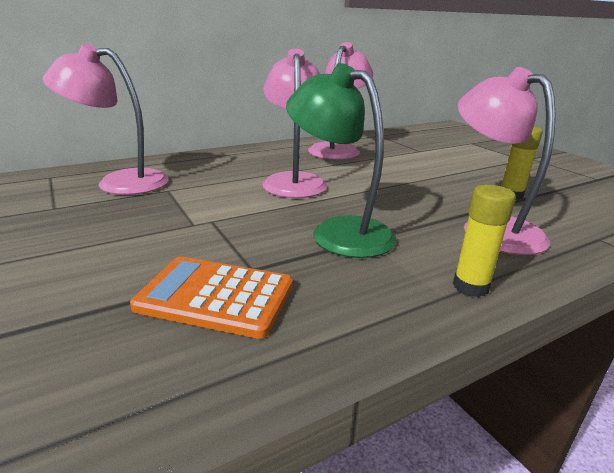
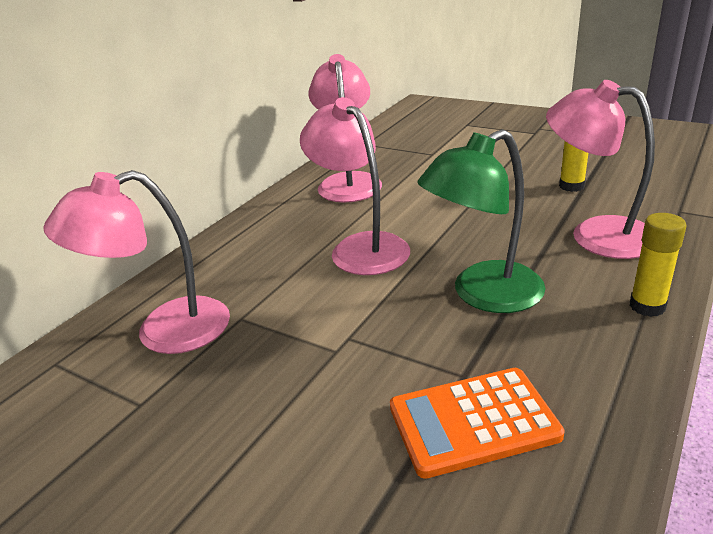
camera: 25 degrees left, 5 degrees up
green lamp [286,63,397,258] -> green lamp turned 45 degrees counterclockwise [417,129,546,313]

